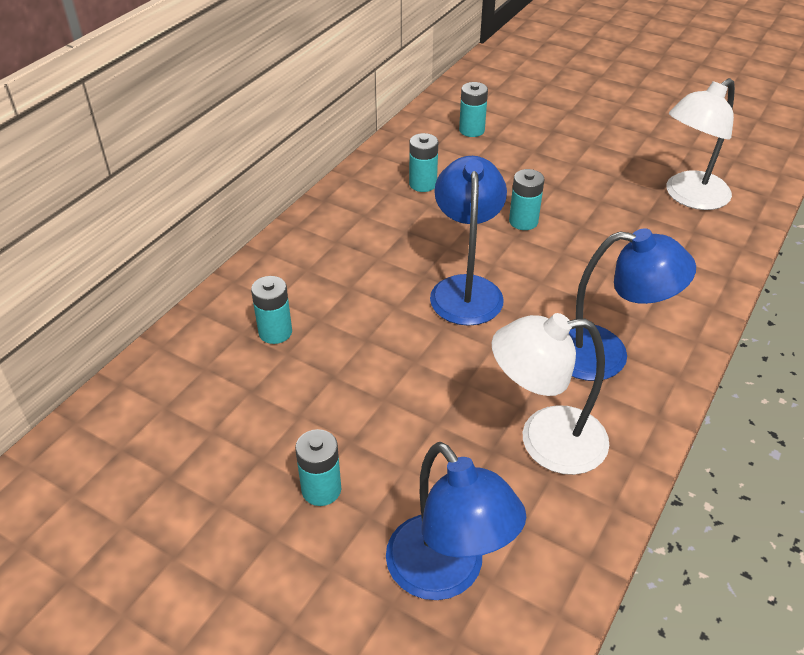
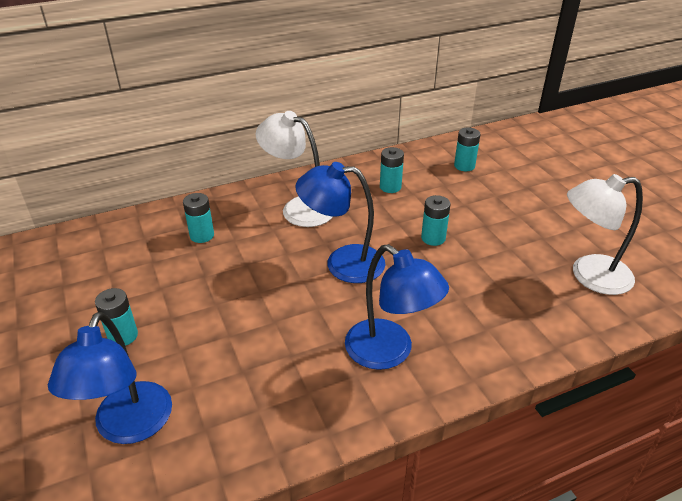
camera: 35 degrees right, 5 degrees down
blue lamp [430,156,507,326] -> blue lamp turned 120 degrees counterclockwise [295,162,385,283]
white lamp [492,313,609,475] -> white lamp moved to [256,111,333,227]

